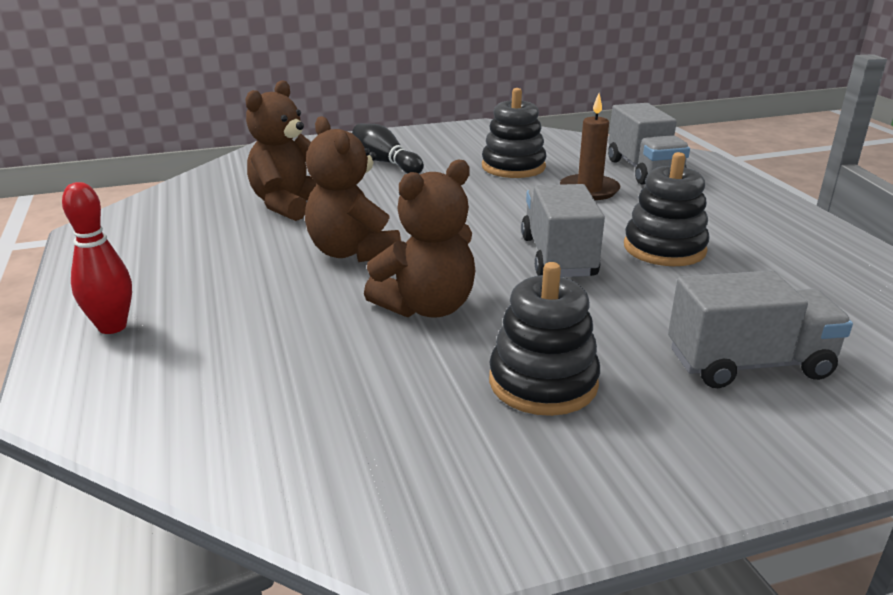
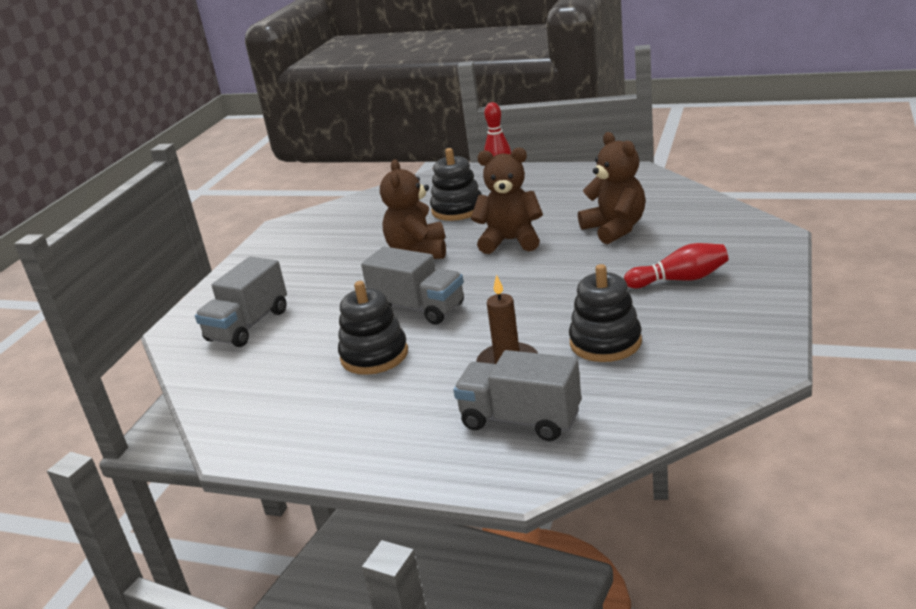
camera: 130 degrees right, 0 degrees up
black bowling pin [352,124,424,173] -> red bowling pin [624,243,728,288]
black stacking toy [489,262,600,416] -> black stacking toy moved to [430,148,482,221]

